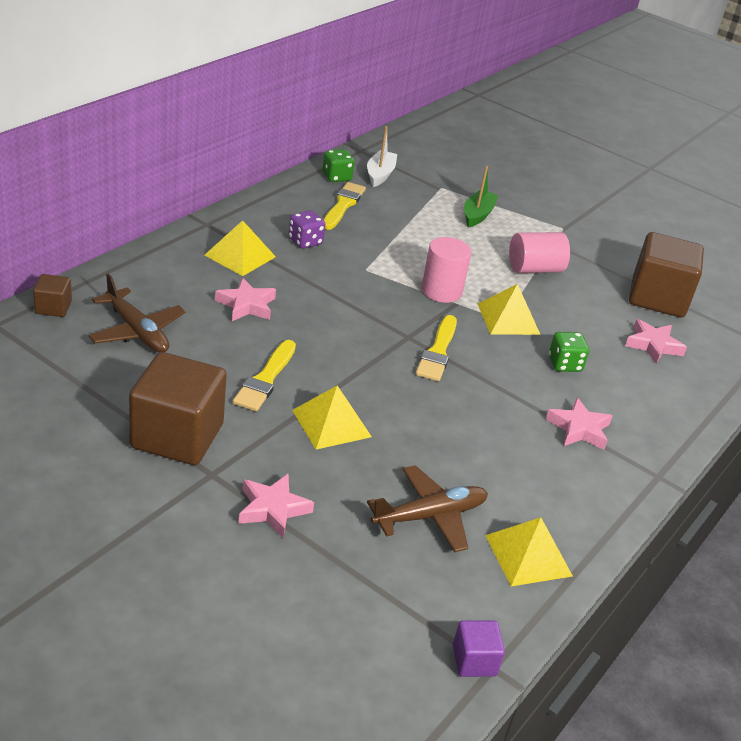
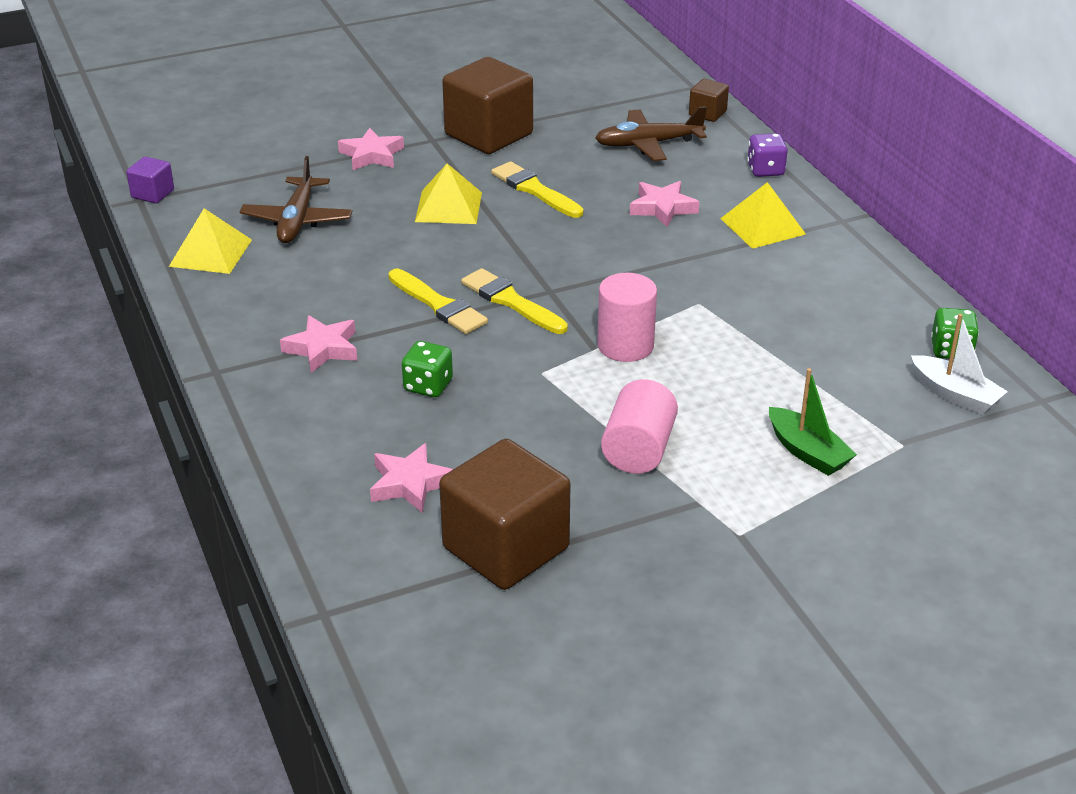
camera: 125 degrees right, 0 degrees up
purple dice [289,210,325,249] -> purple dice moved to [747,133,788,177]
yellow brush [323,182,366,230] -> yellow brush moved to [388,269,488,334]
yellow pyramid [478,284,540,335] -> none

